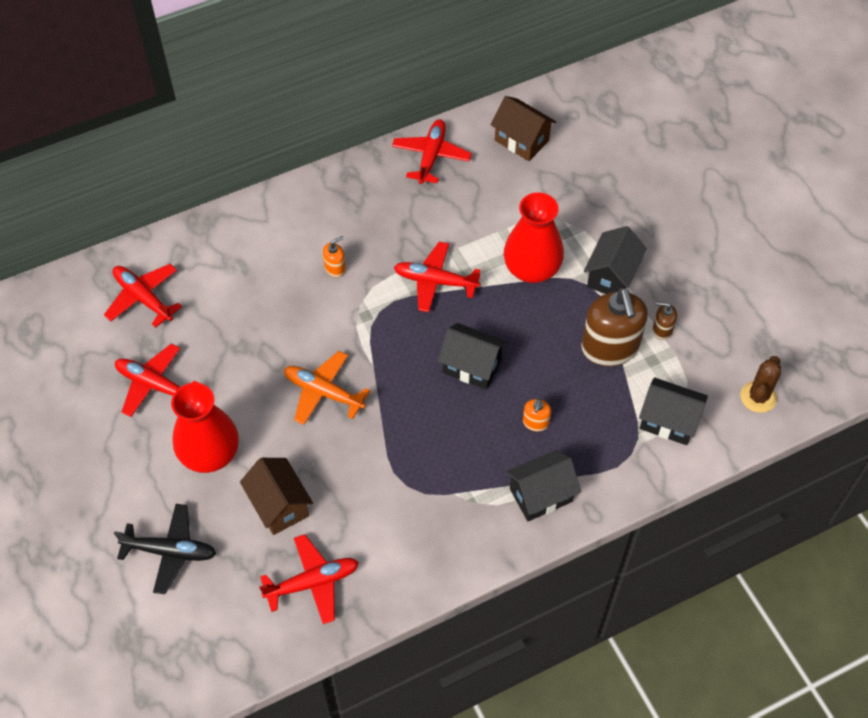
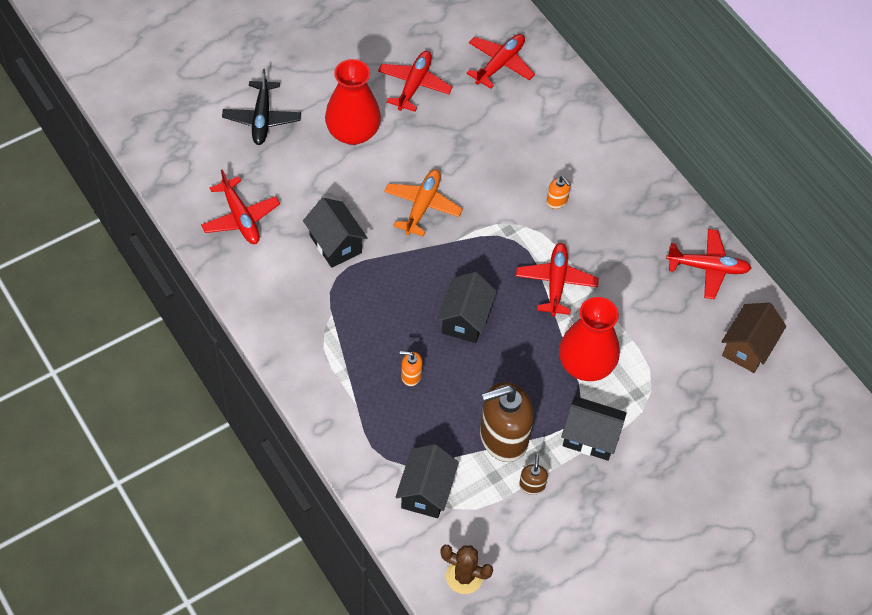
camera: 80 degrees right, 0 degrees up
brown house [240,458,313,535] -> none
black house [506,450,581,521] -> black house moved to [303,198,368,268]

